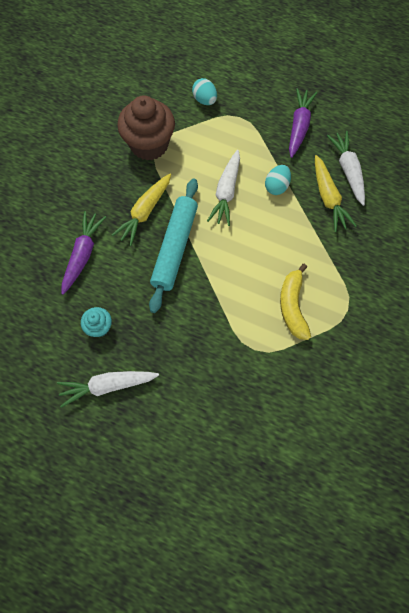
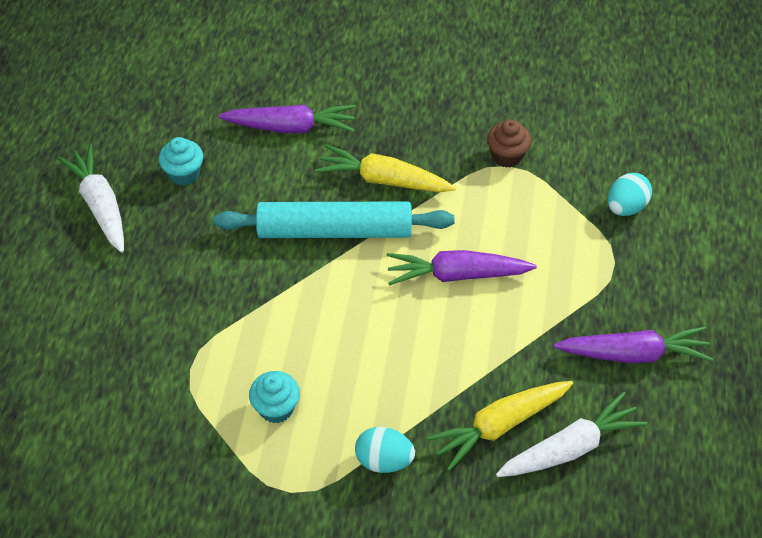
camera: 75 degrees right, 15 degrees down
brown cupcake [117,96,175,160] -> brown cupcake [487,119,531,168], size x0.48
white carrot [207,150,240,226] -> purple carrot [387,250,537,285]
turquoise egg [265,165,291,195] -> turquoise egg moved to [355,427,415,473]
yellow banana [280,264,311,340] -> turquoise cupcake [249,371,300,423]

